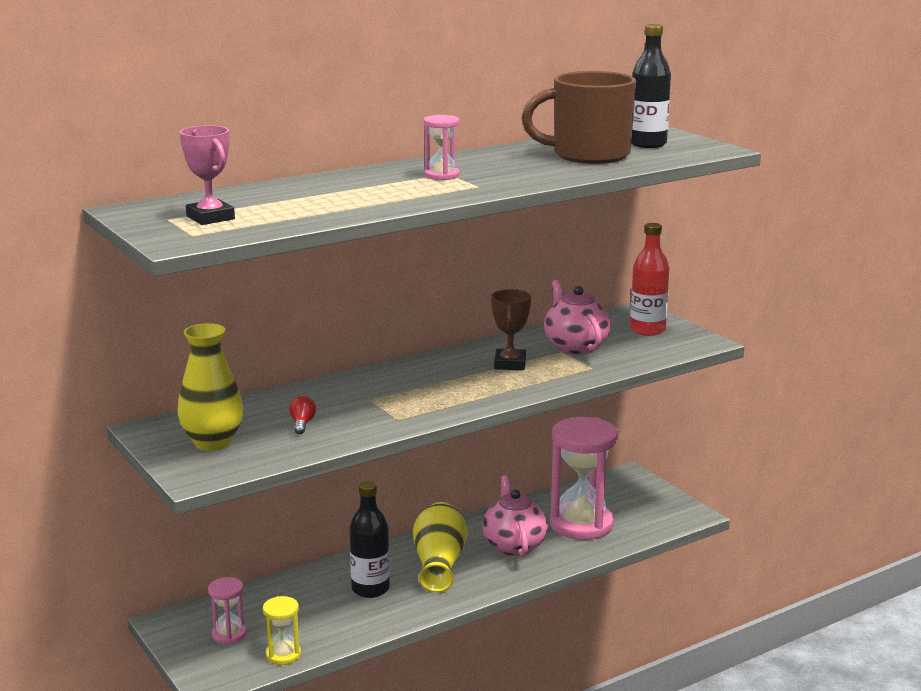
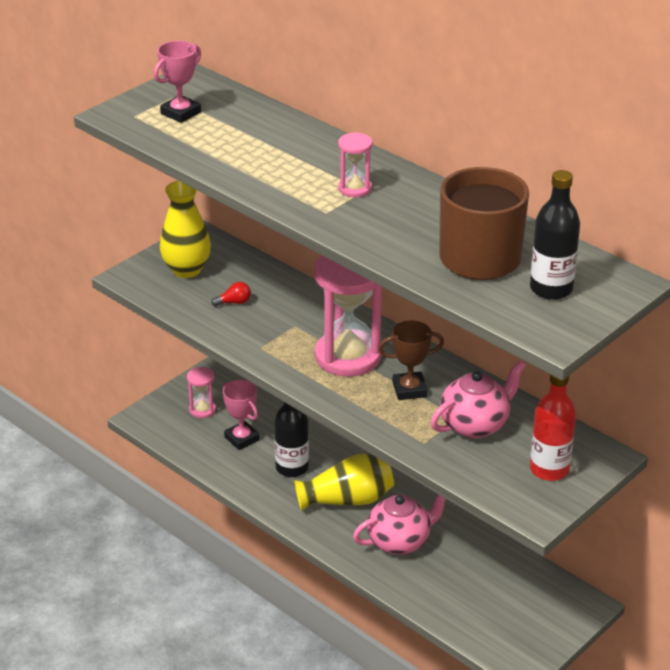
camera: 75 degrees right, 15 degrees up
yellow hourglass [263,596,301,665] -> none
pink hourglass [550,417,618,540] -> pink hourglass moved to [314,256,382,377]
none -> pink trophy [223,380,260,450]

